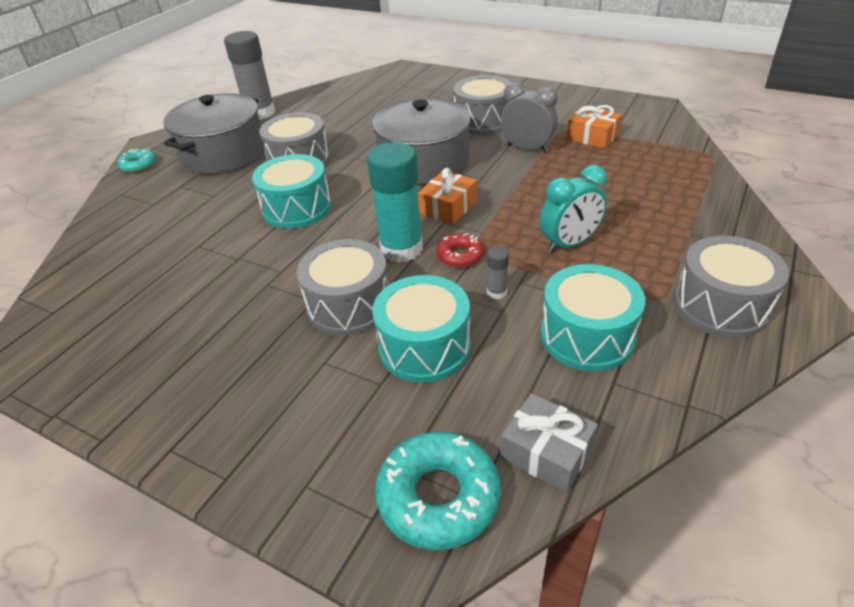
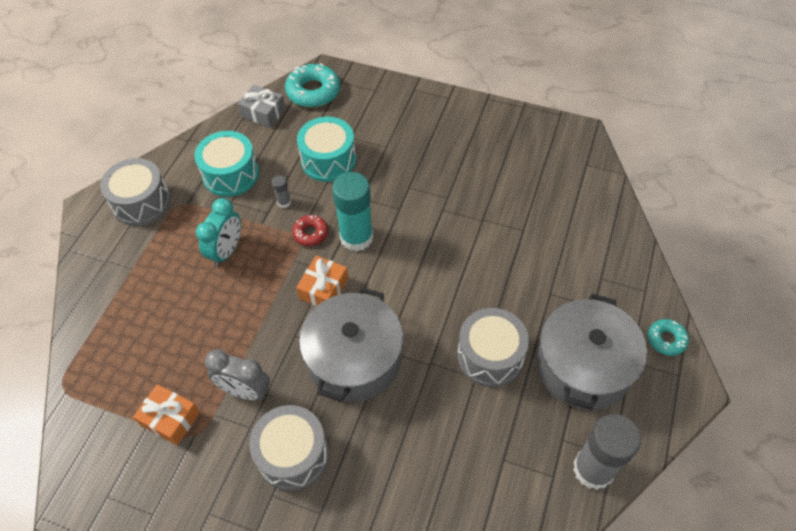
camera: 170 degrees right, 15 degrees up
turquoise drum [252,154,331,229] -> none
grey drum [297,239,389,336] -> none
turquoise clock [540,165,607,253] -> turquoise clock turned 150 degrees clockwise [196,198,241,267]

